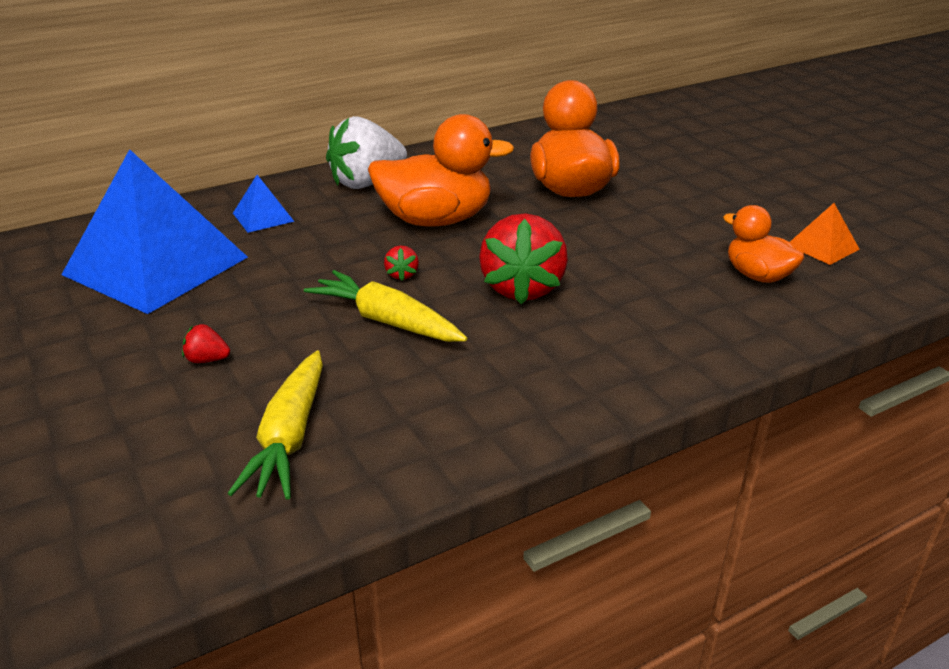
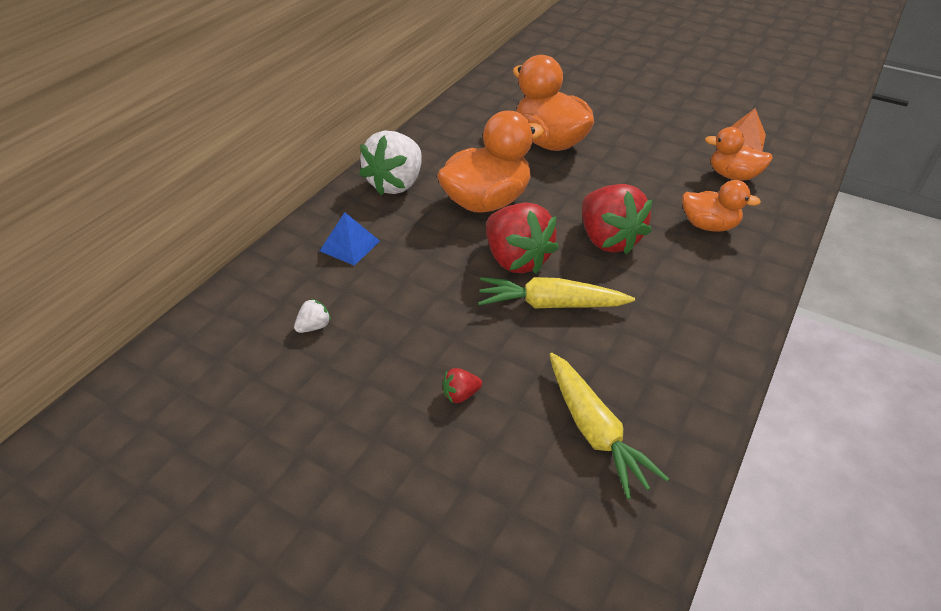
camera: 30 degrees left, 10 degrees up
blue pyramid [61,149,248,314] -> white strawberry [294,298,331,333]
red strawberry [384,246,419,281] -> red strawberry [486,203,559,274], size x2.43
none -> orange duck [682,180,761,232]

